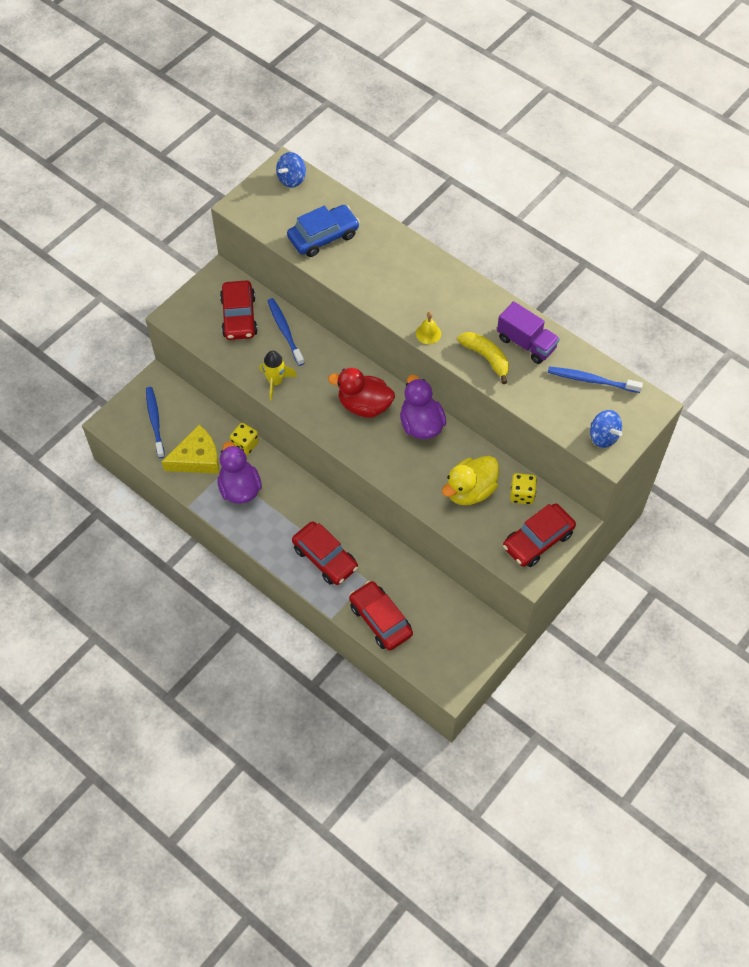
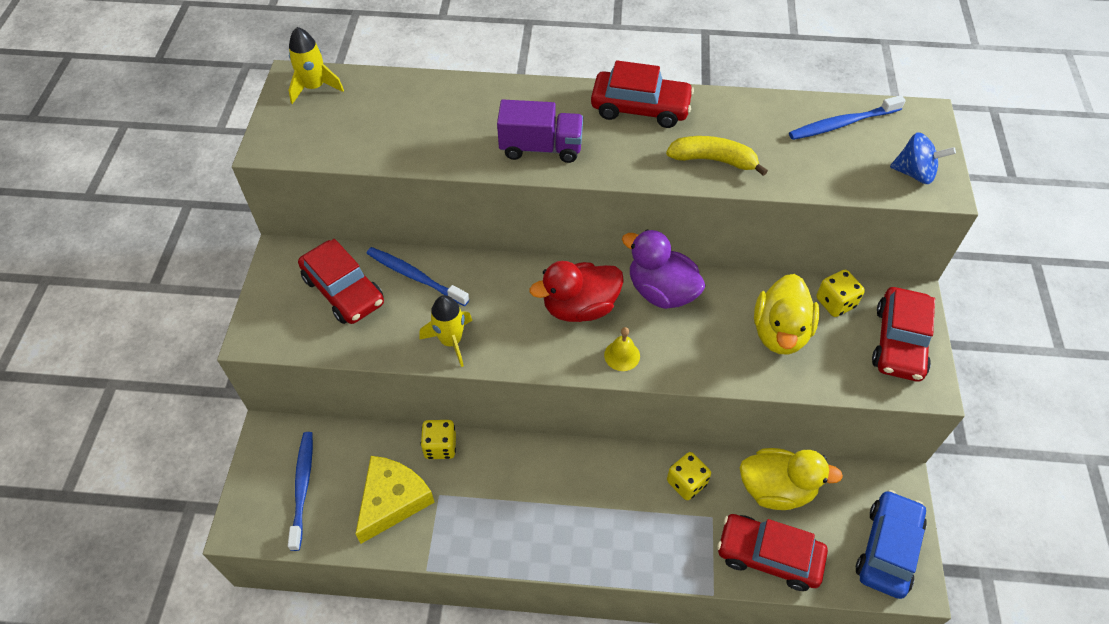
camera: 35 degrees left, 5 degrees down
blue toothbrush [146,387,165,458] -> blue toothbrush turned 45 degrees clockwise [288,432,313,551]
purple duck [217,442,262,504] -> none
blue spinning top [276,152,306,188] -> yellow rocket [289,27,344,104]
blue car [287,205,360,257] -> blue car moved to [856,490,927,599]
red car [292,521,358,585] -> red car moved to [591,60,694,128]
yellow bell [416,312,441,344] -> yellow bell moved to [604,327,640,371]
purple truck [497,301,560,364] -> purple truck moved to [497,100,583,163]
none -> yellow dice [667,452,711,500]
none -> yellow duck [740,448,843,510]

